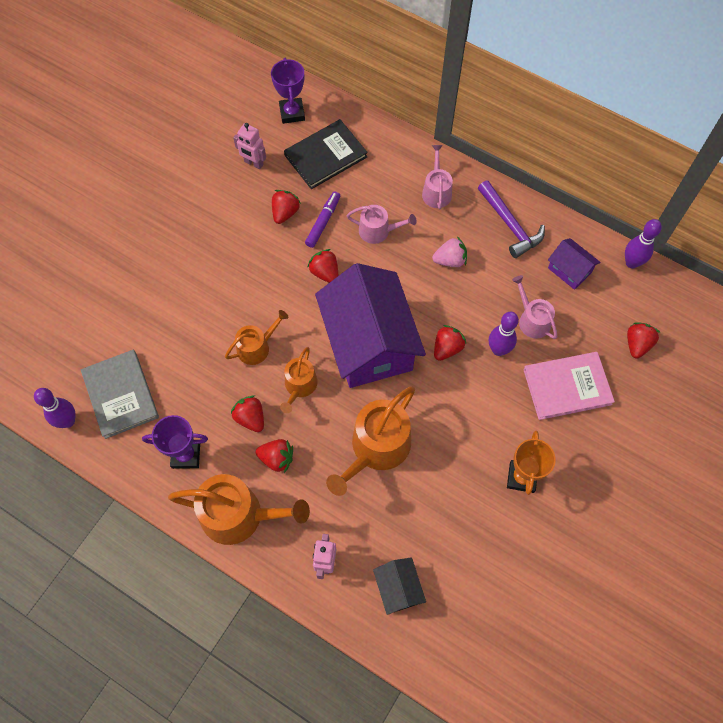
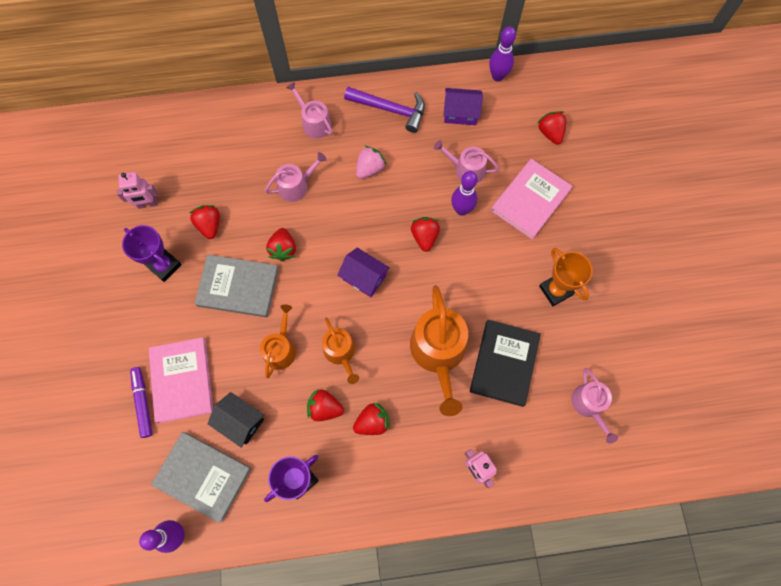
camera: 40 degrees left, 5 degrees up
orange watering can [168,474,310,545] -> none
purple trophy [271,58,305,124] -> purple trophy moved to [122,225,182,282]
black book [284,119,368,189] -> black book moved to [470,320,541,407]
purple marker [305,191,340,248] -> purple marker moved to [130,367,152,438]
red strawberry [308,249,338,283] -> red strawberry turned 105 degrees counterclockwise [266,228,296,262]
purple house [315,263,426,388] -> purple house [337,248,390,297], size x0.44
black house [373,557,426,615] -> black house moved to [208,392,264,448]
none -> pink book [149,337,213,423]
none -> grey book [194,255,279,317]
none -> pink watering can [571,368,618,444]

